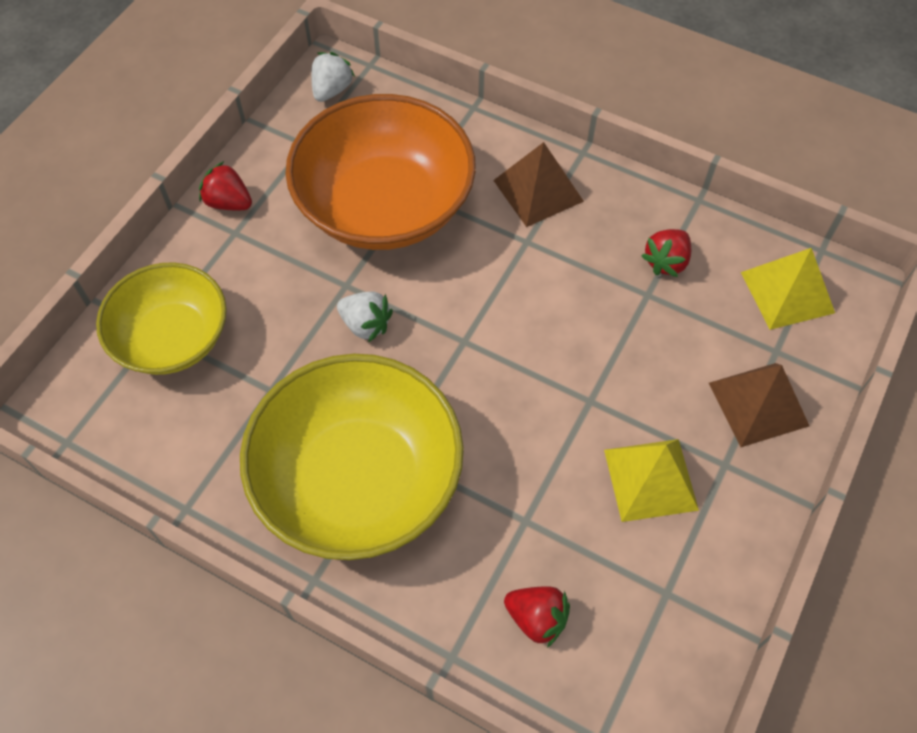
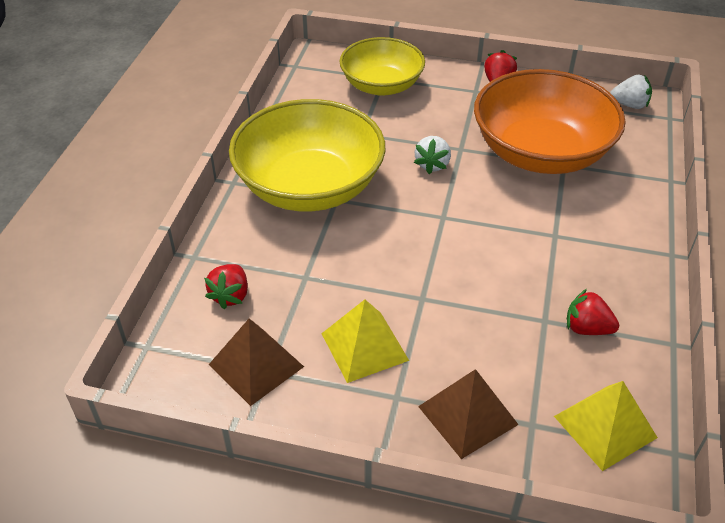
camera: 75 degrees right, 15 degrees down
brown pyramid [493,142,584,227] -> brown pyramid moved to [209,318,304,406]

